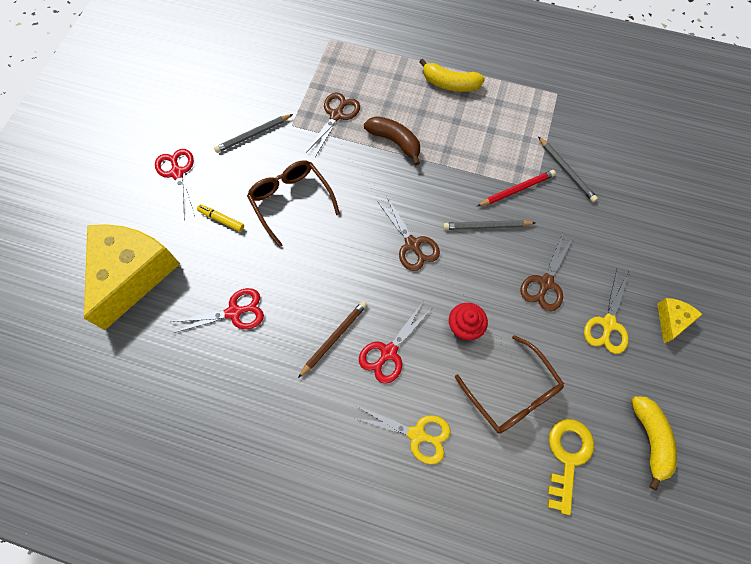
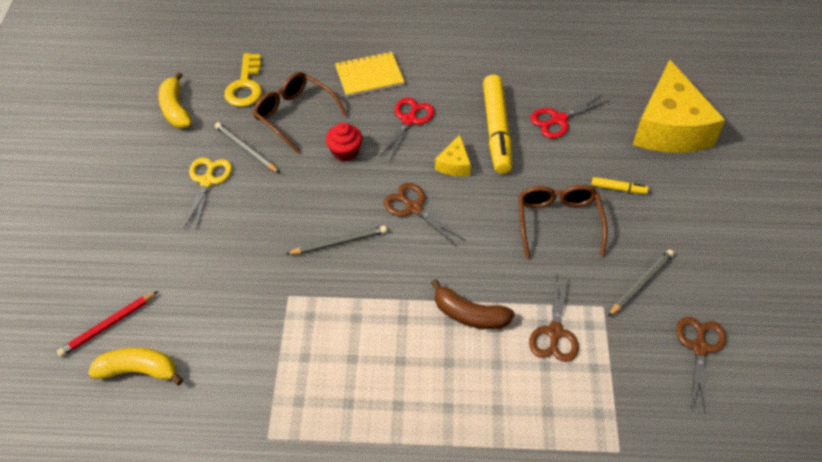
camera: 165 degrees right, 15 degrees down
red scissors [155,149,195,218] -> none
brown glasses [247,160,340,247] -> brown glasses turned 135 degrees counterclockwise [518,185,608,259]
brown pencil [298,301,367,378] -> none
yellow scissors [354,405,451,464] -> yellow notebook [335,51,405,97]
yellow banana [419,58,485,92] -> yellow banana moved to [88,348,183,385]
red pencil [477,170,556,206] -> red pencil moved to [57,291,158,357]
brown scissors [521,233,573,312] -> brown scissors moved to [676,317,726,411]
grey pencil [538,137,598,202] -> grey pencil moved to [215,122,280,173]
yellow cheese [657,298,703,343] -> yellow cheese moved to [435,135,471,176]
none -> yellow marker [483,74,512,174]

